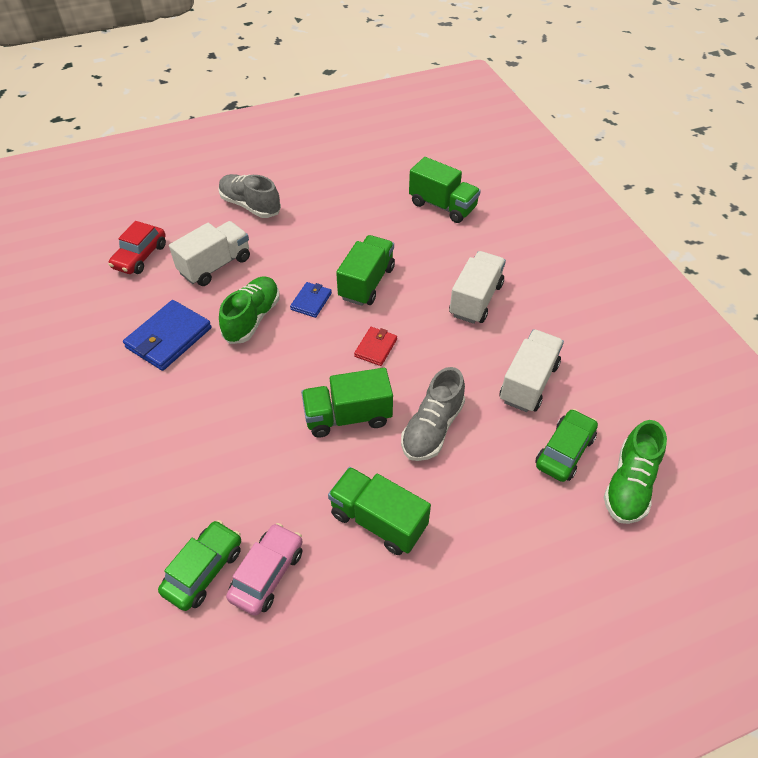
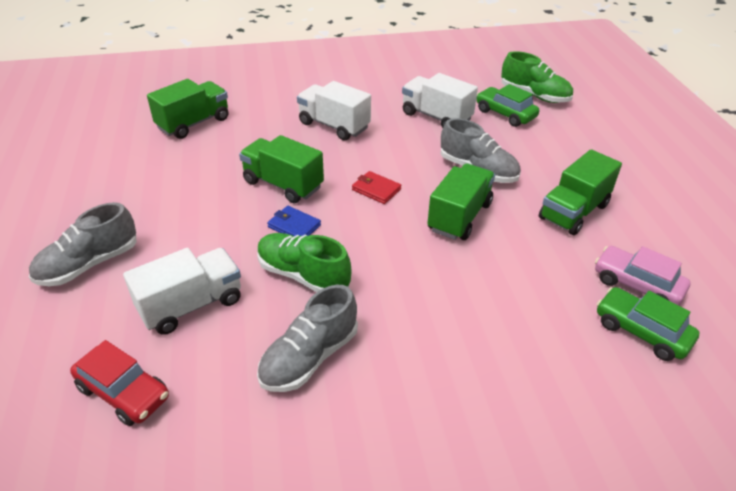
camera: 80 degrees left, 10 degrees down
blue wallet [123,300,212,371] -> grey shoe [257,285,358,392]
white truck [169,221,250,286] -> white truck turned 90 degrees clockwise [123,248,241,335]
green truck [301,368,393,438] -> green truck turned 150 degrees counterclockwise [427,163,495,240]

